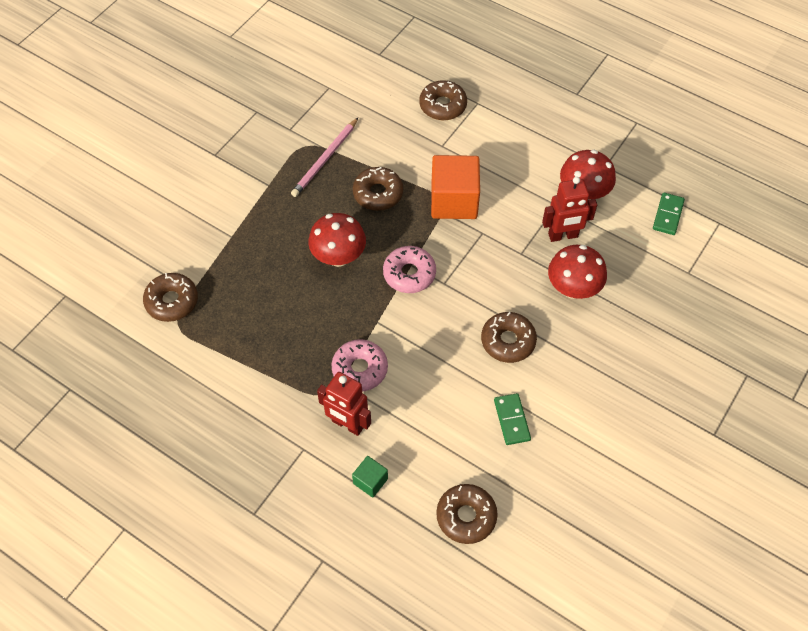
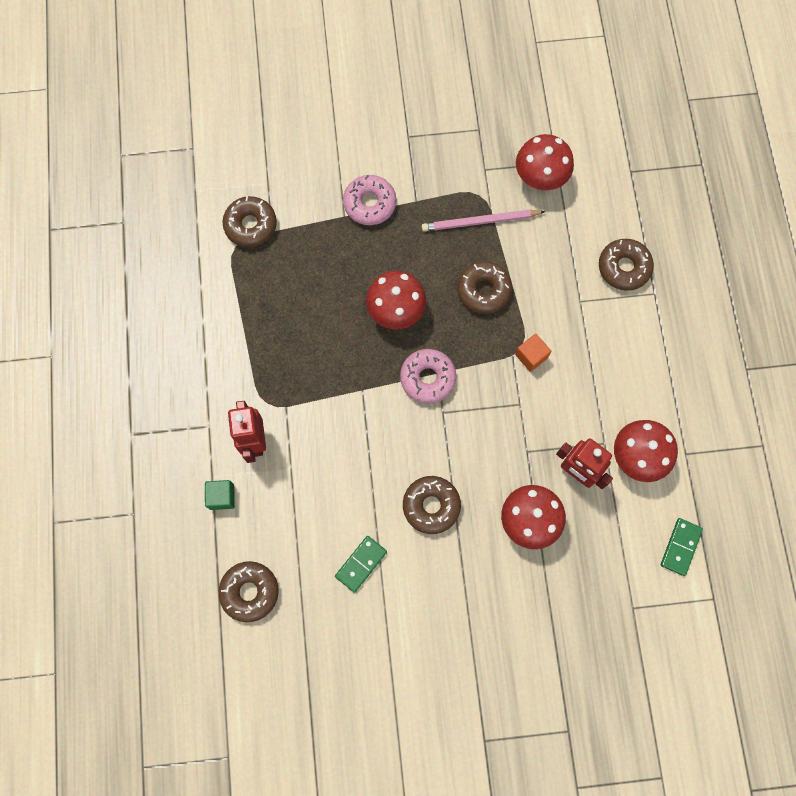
camera: 50 degrees right, 15 degrees up
pink donut [331,339,388,391] -> pink donut moved to [343,175,396,225]
orange cube [431,155,480,219] -> orange cube [515,334,551,372], size x0.48
green domino [653,192,685,235] -> green domino turned 45 degrees counterclockwise [661,518,703,576]
none -> red mushroom [516,134,574,190]

